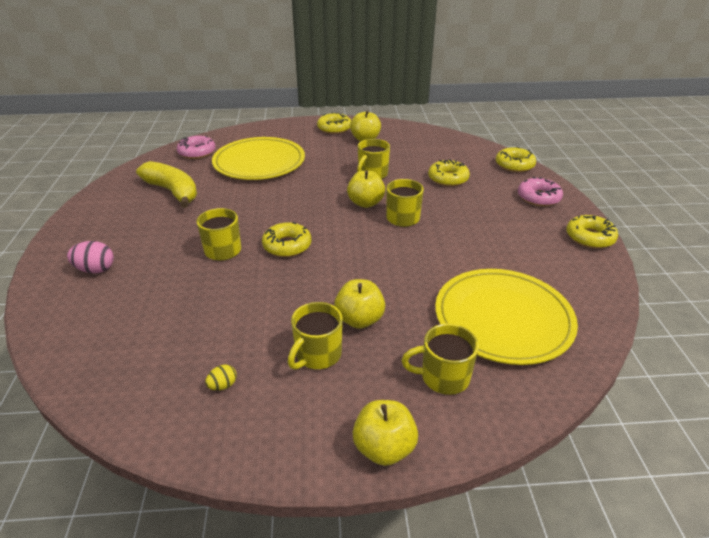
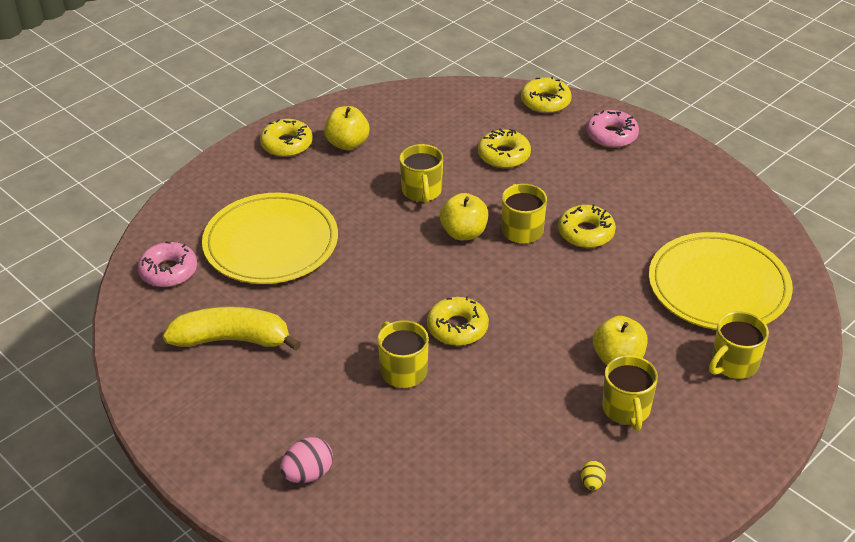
camera: 40 degrees left, 5 degrees up
yellow apple [353,400,418,466] -> none
yellow donut [566,215,618,249] -> yellow donut moved to [558,204,616,248]

